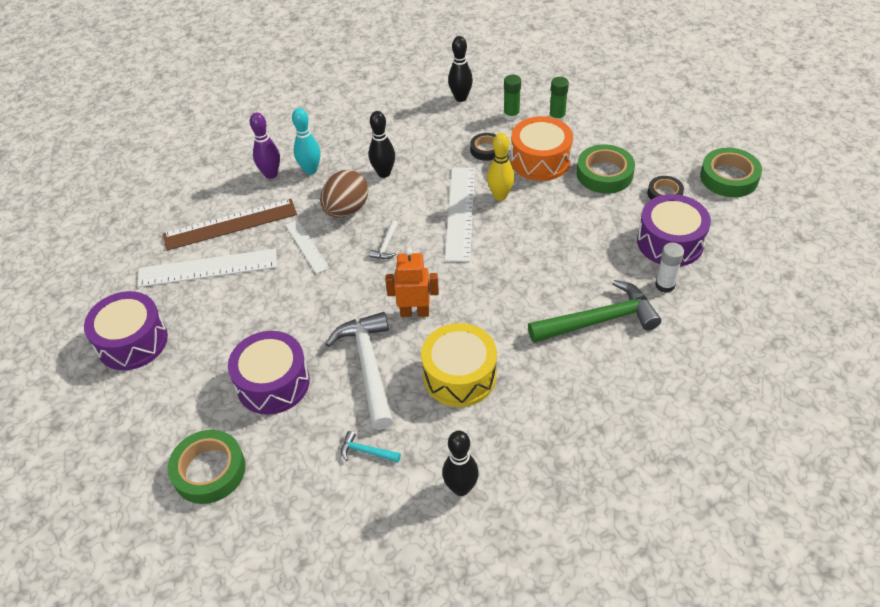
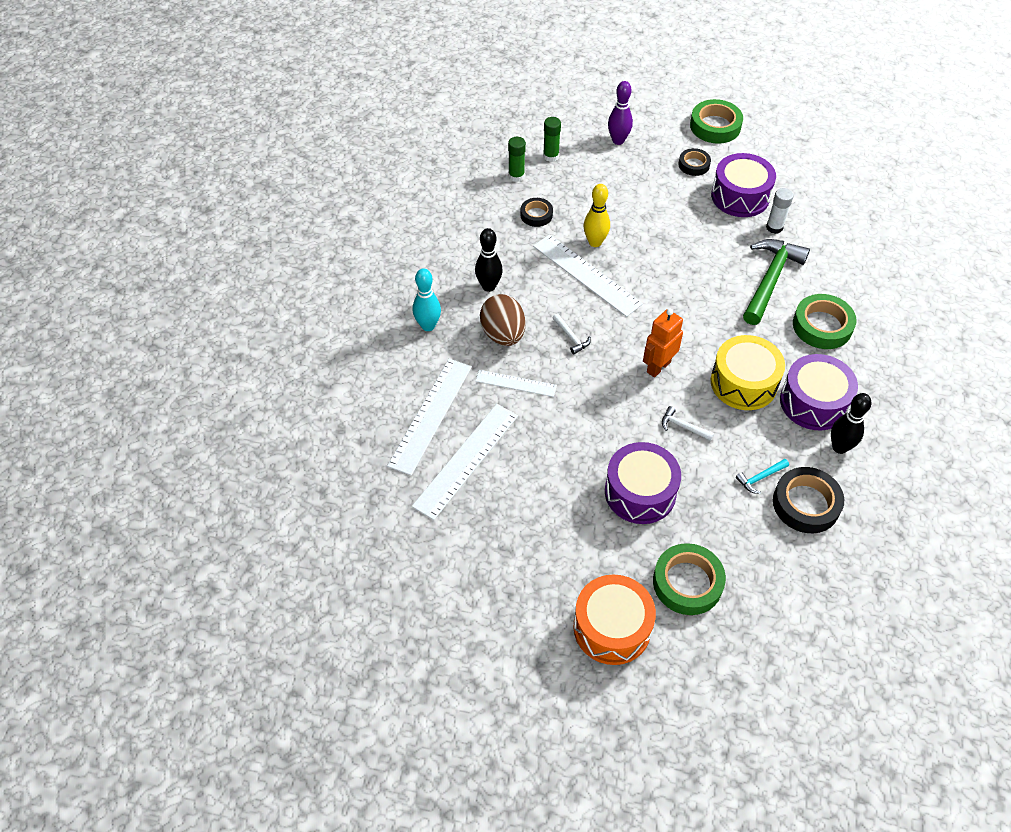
camera: 50 degrees left, 5 degrees up
purple drum [84,291,168,370] -> purple drum moved to [780,354,858,430]
brown ruler [163,199,297,251] -> white ruler [387,359,472,475]
purple bowling pin [250,112,280,179] -> purple bowling pin moved to [608,81,633,145]
white hammer [325,312,393,430] -> white hammer [662,406,714,441], size x0.43
black bowling pin [448,36,473,102] -> none
orange drum [511,116,573,181] -> orange drum moved to [573,574,656,665]
green tape [577,144,635,193] -> green tape moved to [793,294,856,349]
none -> black tape [773,467,844,533]

